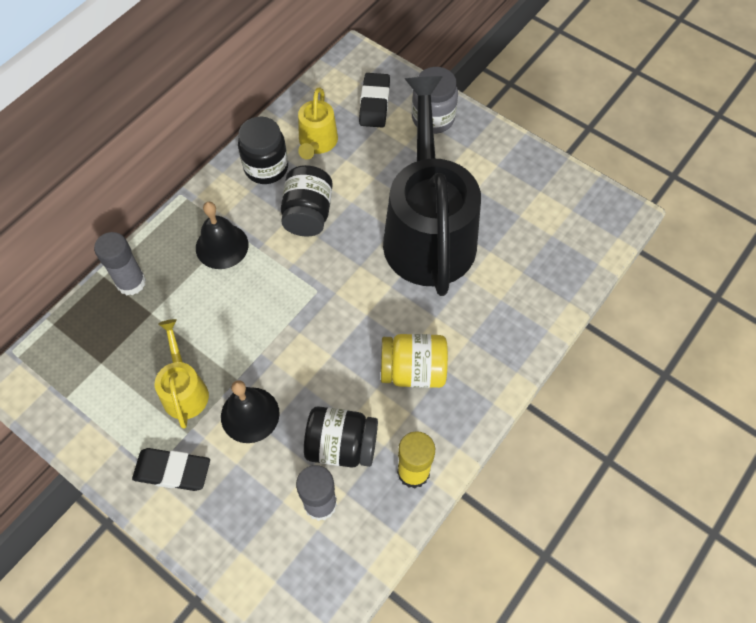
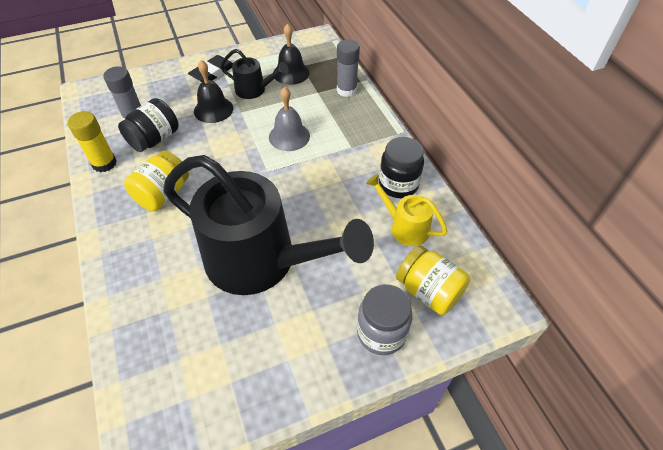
camera: 120 degrees right, 10 degrees down
yellow watering can [155,319,209,428] -> black watering can [220,49,289,99]
black bell [196,202,249,269] -> black bell moved to [274,23,310,85]
black jar [281,165,333,237] -> none
black eraser [359,73,390,128] -> yellow jar [396,245,470,315]
none -> grey bell [269,87,310,151]

